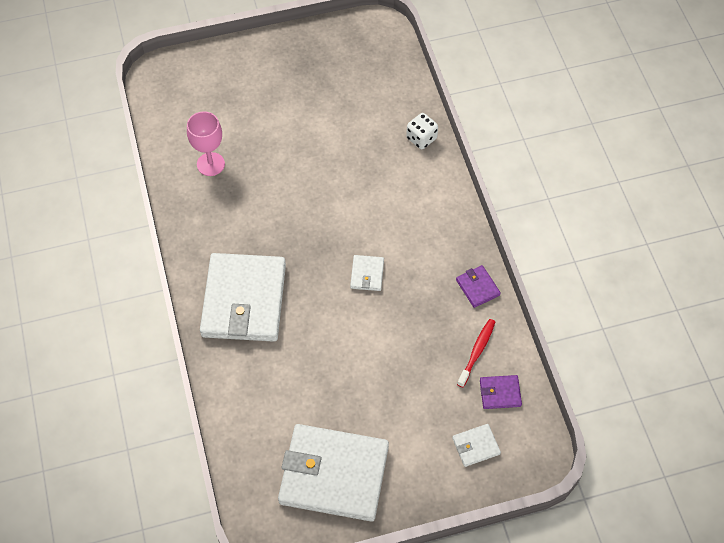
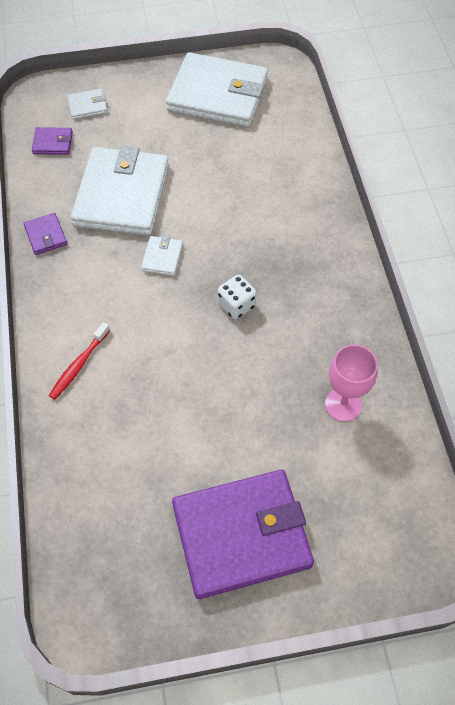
camera: 175 degrees left, 0 degrees up
white wallet [200,253,286,342] -> white wallet moved to [71,145,169,236]
white dice [406,113,438,149] -> white dice moved to [218,275,256,319]
red toothbrush [457,319,495,387] -> red toothbrush moved to [49,322,110,400]
none -> purple wallet [172,470,314,599]

